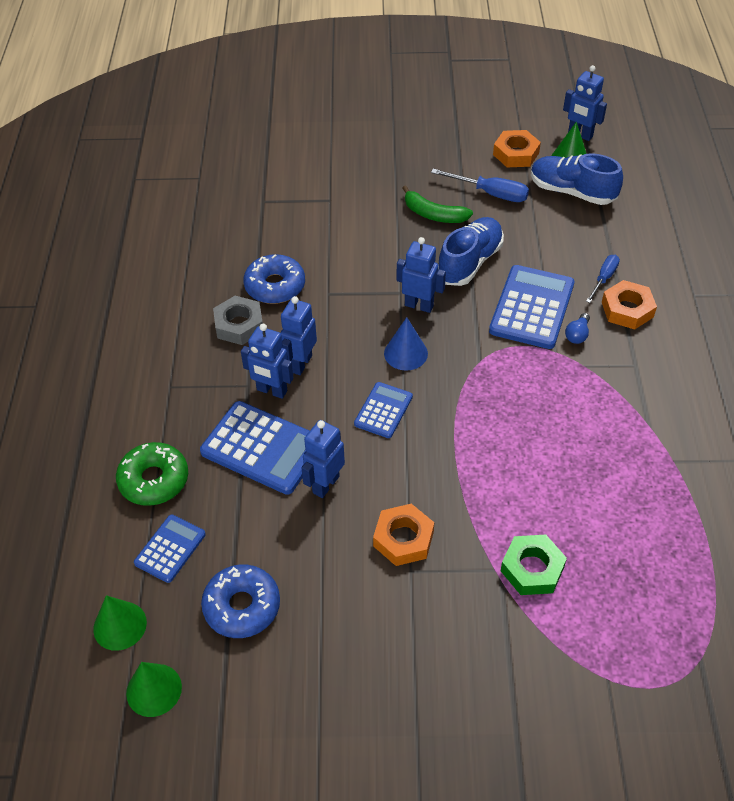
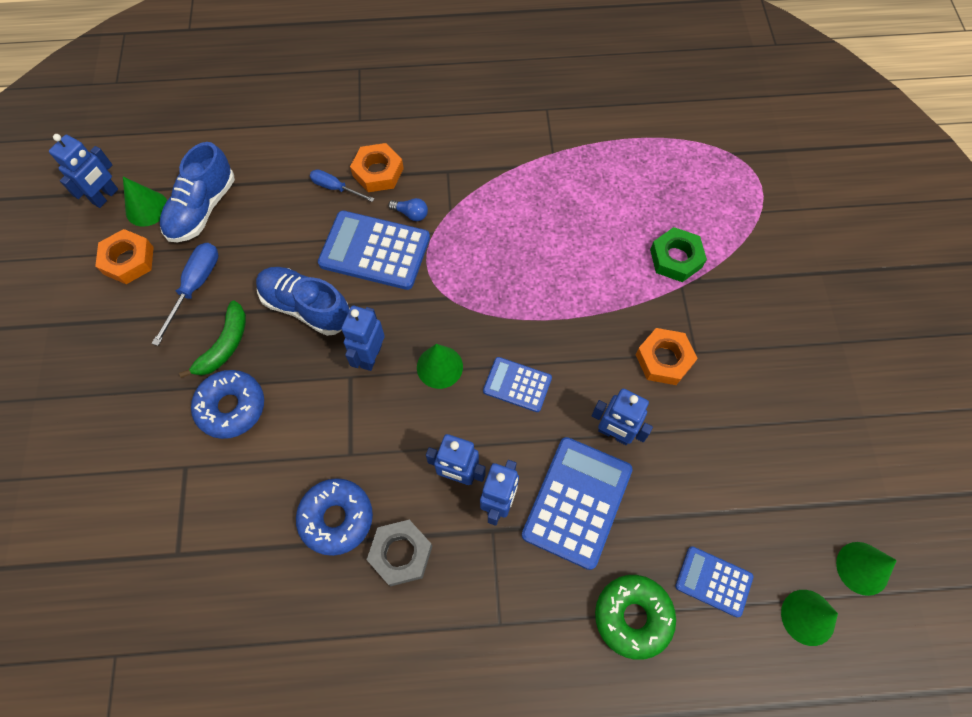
camera: 95 degrees left, 15 degrees up
blue donut [201,564,280,638] -> blue donut moved to [191,370,264,439]
blue cone [384,317,428,370] -> green cone [417,344,463,389]

